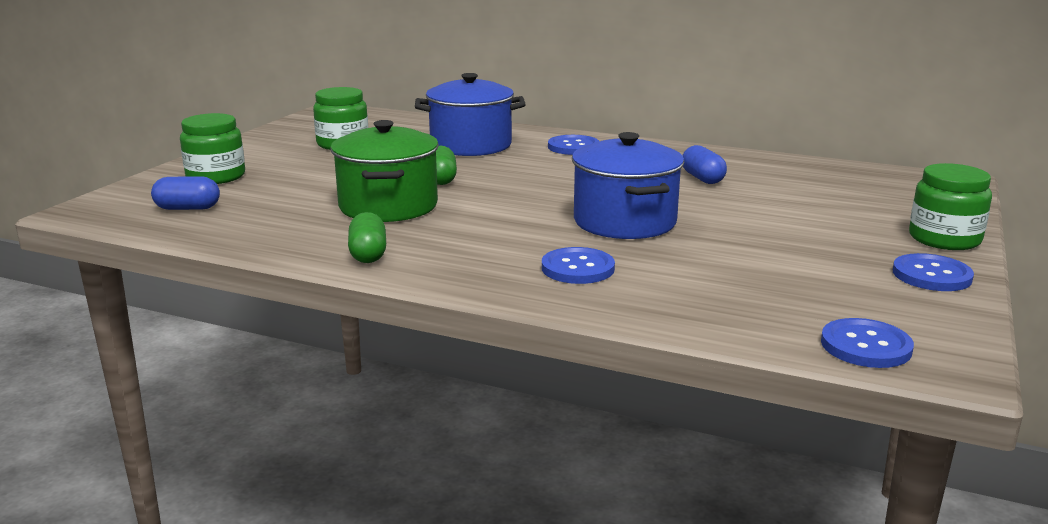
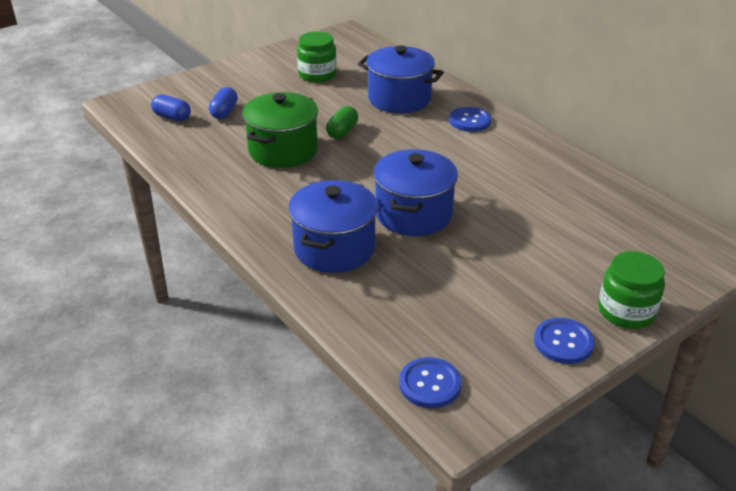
camera: 30 degrees right, 15 degrees up
green jar [180,113,245,184] -> none
green capsule [348,212,386,263] -> none
blue button [542,247,615,284] -> blue pot [288,180,378,273]
blue capsule [683,145,727,184] -> blue capsule moved to [209,87,238,119]

